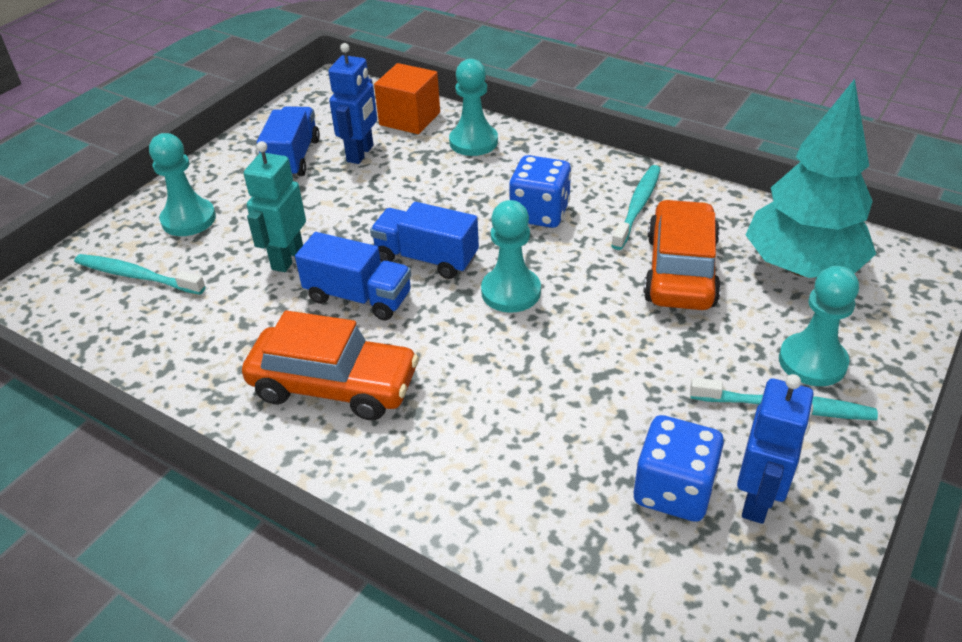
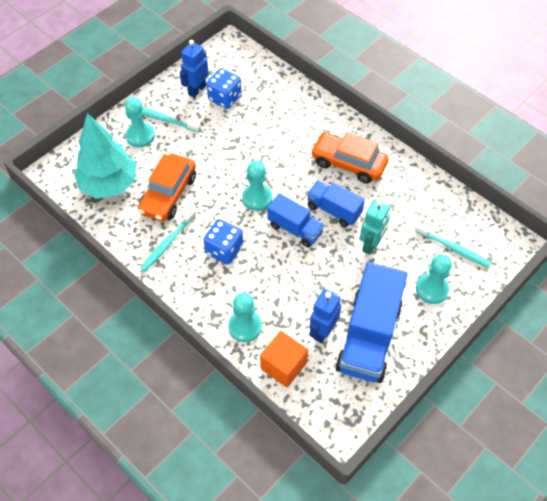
camera: 170 degrees left, 15 degrees up
blue truck [257,106,320,178] -> blue truck [336,262,408,383], size x1.76

